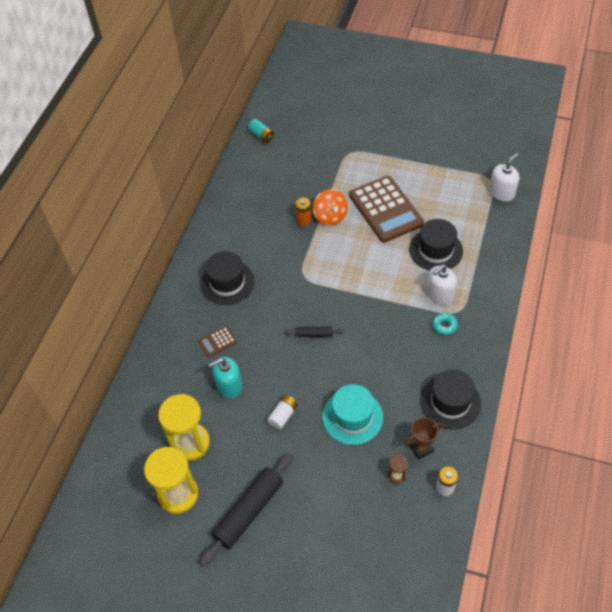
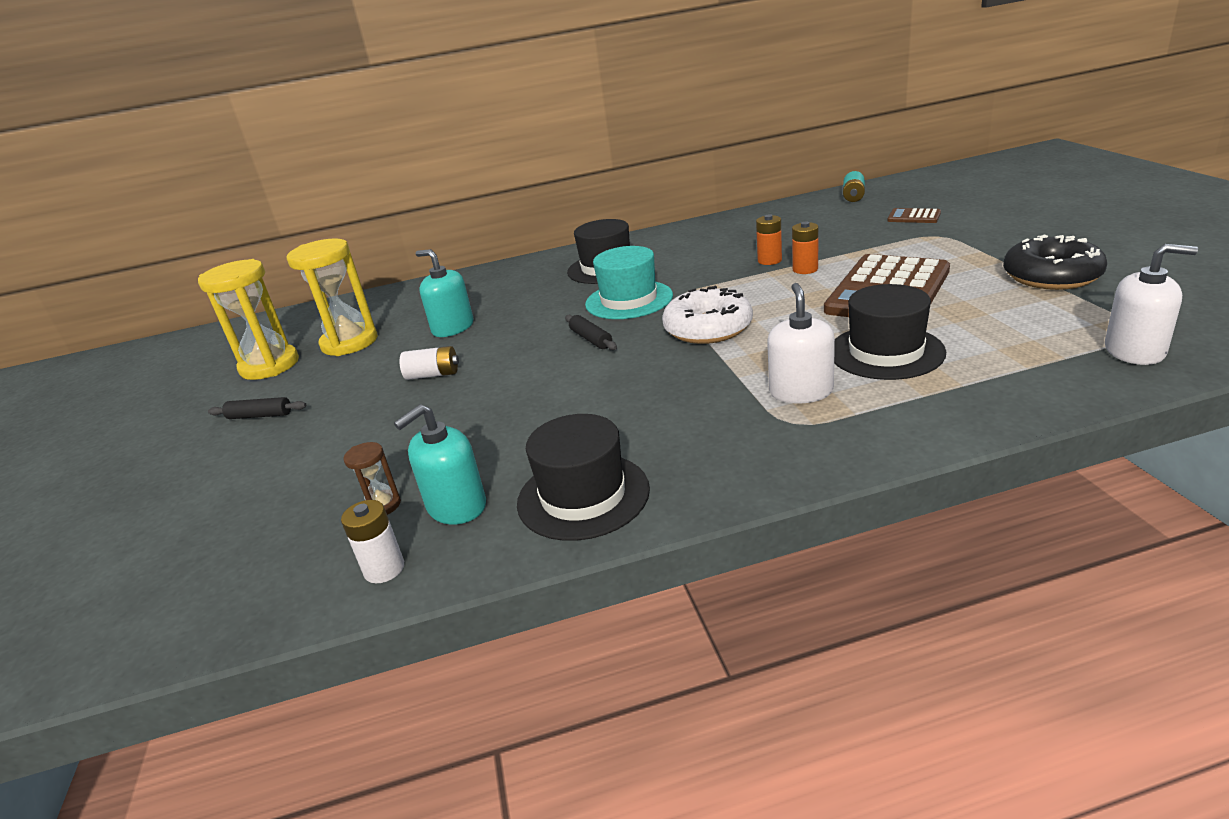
camera: 60 degrees right, 25 degrees down
brown calculator [198,326,237,357] -> brown calculator moved to [887,208,941,223]
black rolling pin [200,453,293,566] -> black rolling pin [208,397,306,419], size x0.48
orange spinning top [313,189,348,226] -> orange battery [792,222,818,274]
turquoise hat [322,384,383,445] -> turquoise hat moved to [585,246,673,319]
brown trophy [405,417,443,459] -> turquoise soap dispenser [394,404,486,525]
white soap dispenser [426,264,457,305] -> white soap dispenser turned 75 degrees clockwise [767,283,835,404]
turquoise donut [432,313,458,335] -> none
none -> white donut [662,286,753,344]
none -> black donut [1003,234,1107,290]

